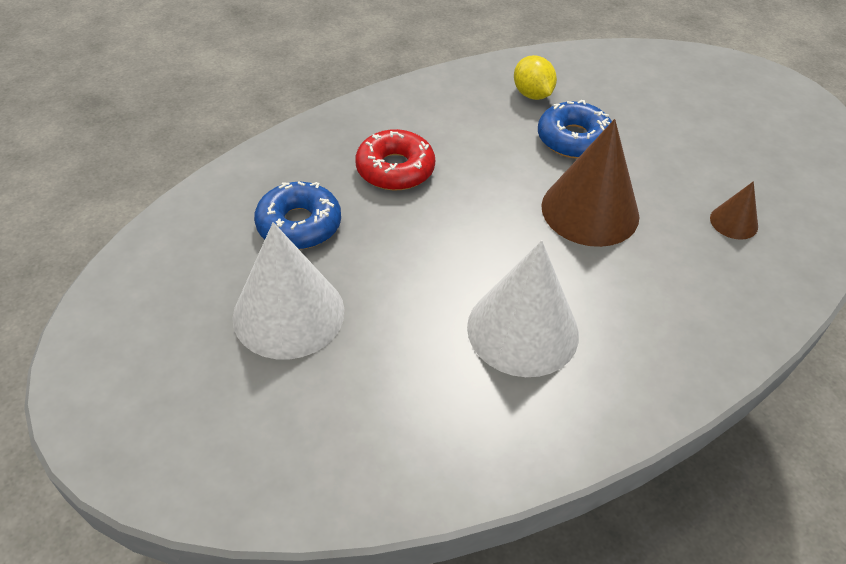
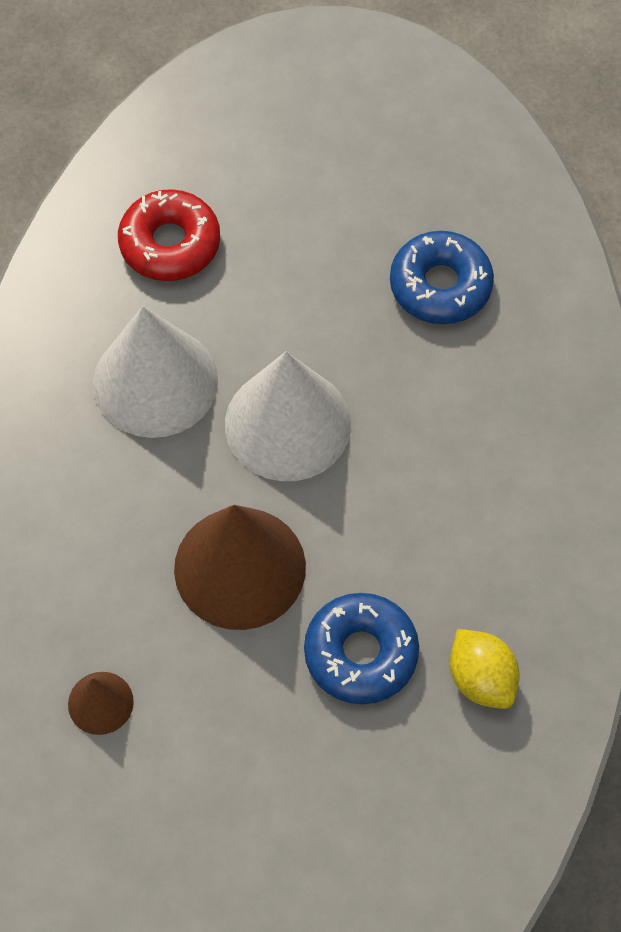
camera: 130 degrees right, 15 degrees up
white cone [232,222,345,359] -> white cone moved to [225,351,351,481]
red donut [355,129,435,190] -> red donut moved to [118,189,220,281]
yellow lemon [514,55,557,100] -> yellow lemon turned 45 degrees clockwise [450,629,520,709]

